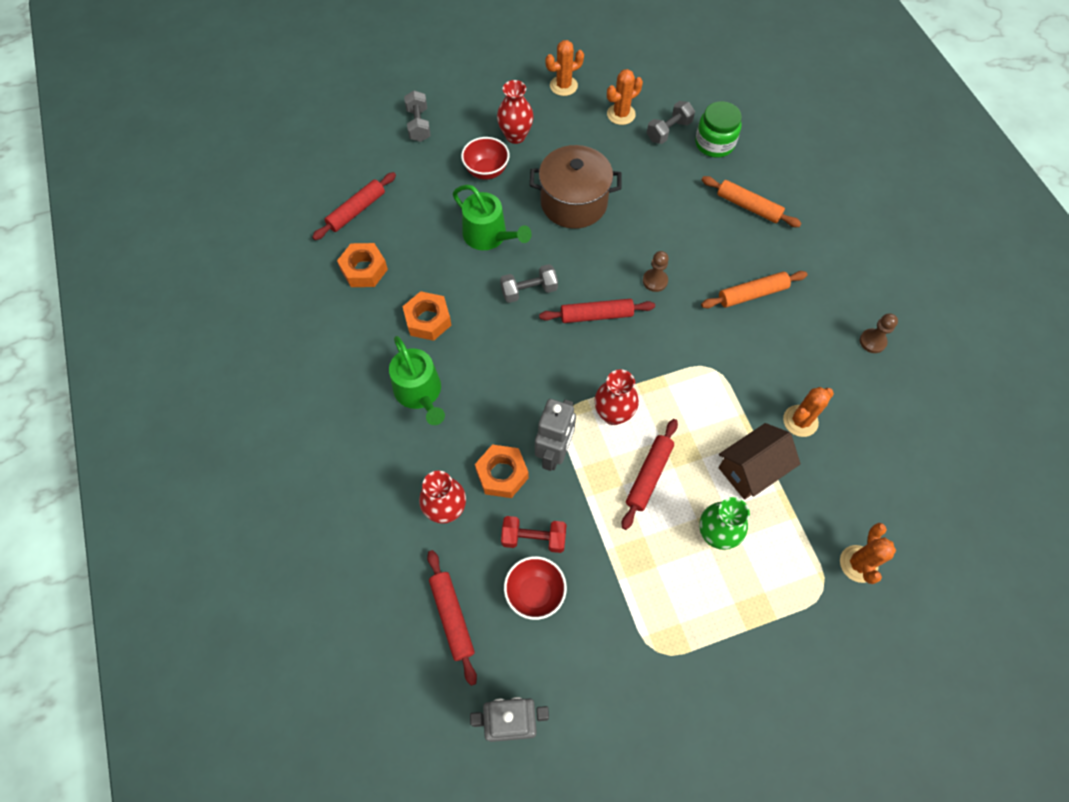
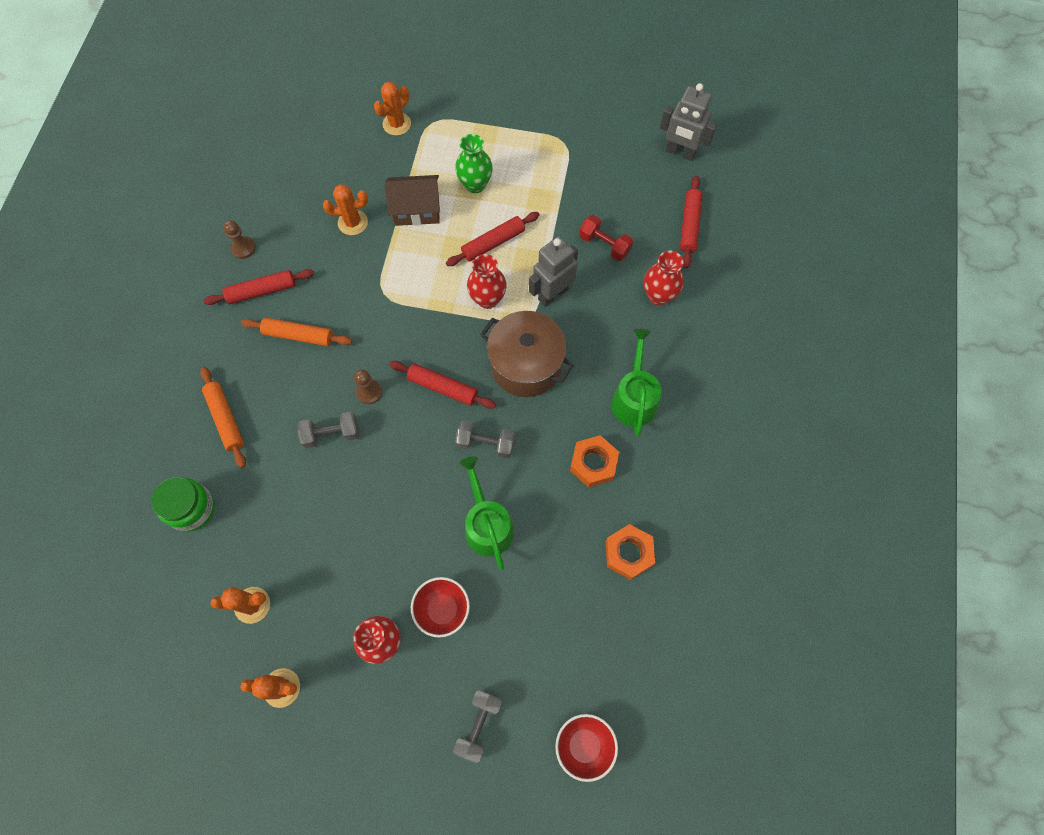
camera: 150 degrees left, 5 degrees up
red rolling pin [312,172,396,240] -> red rolling pin moved to [203,269,314,305]
orange nut [475,444,529,498] -> none
red bowl [504,556,567,620] -> red bowl moved to [555,714,618,782]
brown pot [530,145,621,229] -> brown pot moved to [480,311,574,397]
grey dumbbell [647,101,695,144] -> grey dumbbell moved to [297,412,359,448]

